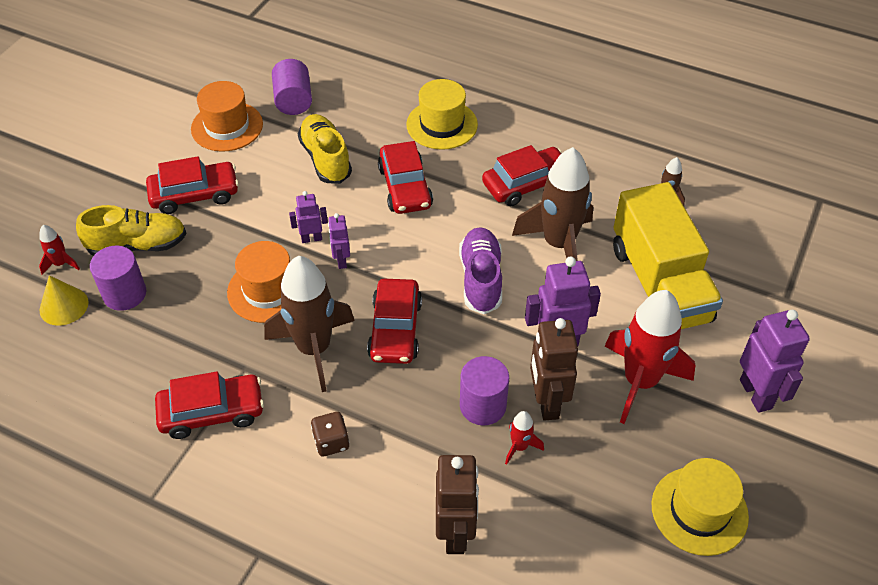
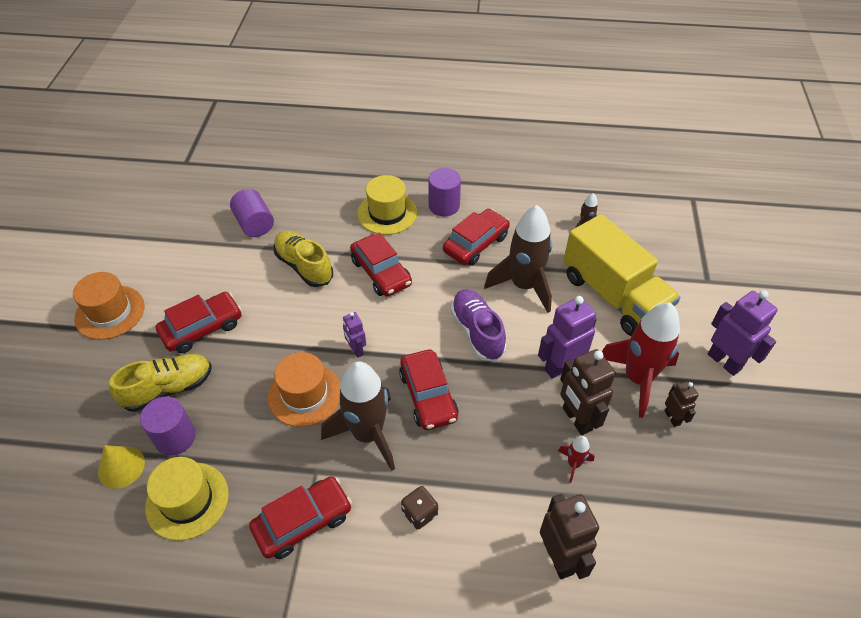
camera: 20 degrees left, 0 degrees up
red rocket [39,225,80,275] -> none
orange hat [191,81,263,152] -> orange hat moved to [73,272,145,340]
purple robot [289,191,328,243] -> none
purple cylinder [460,356,509,425] -> purple cylinder moved to [429,168,461,217]
yellow hat [651,458,749,556] -> yellow hat moved to [145,457,229,541]
none -> brown robot [665,381,699,427]

